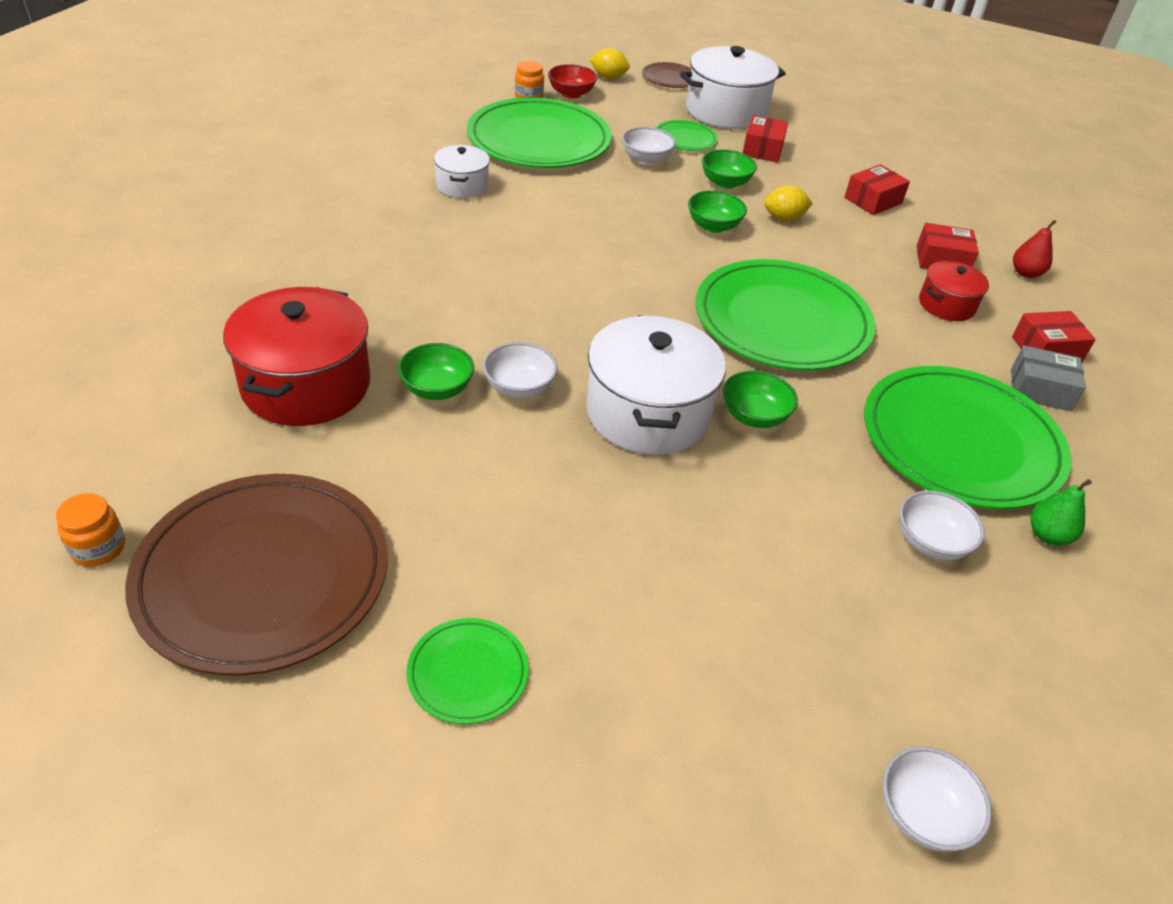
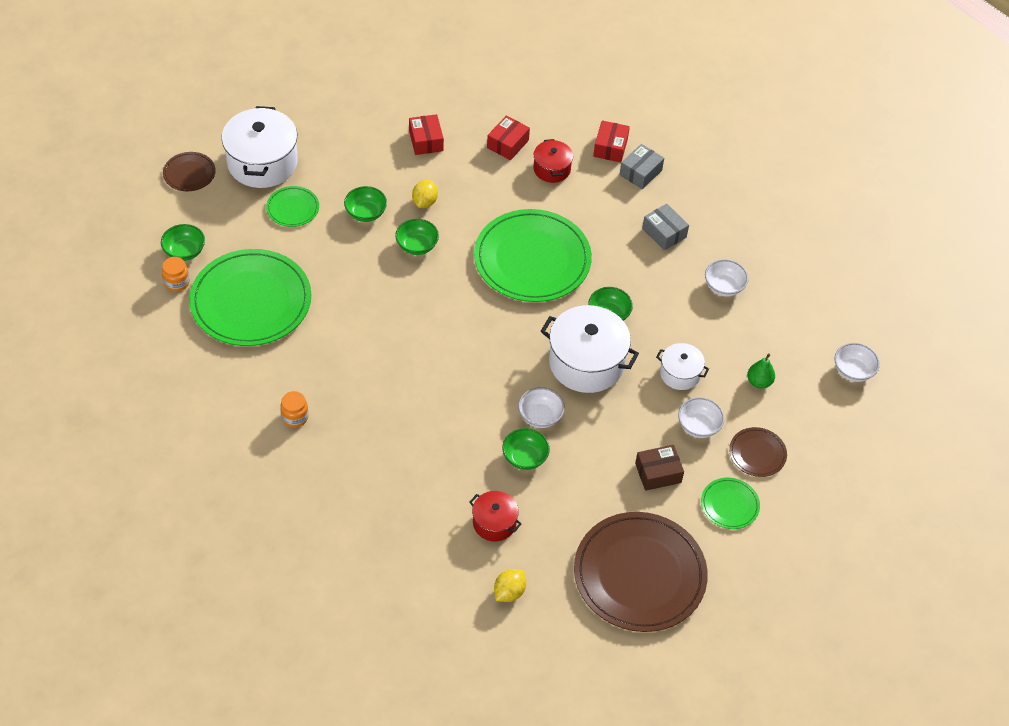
camera: 65 degrees left, 10 degrees up
orange jar [56,493,125,567] -> orange jar moved to [280,391,309,427]
red pot [223,287,370,426] -> red pot [469,491,521,542], size x0.54
white pot [434,145,490,198] -> white pot moved to [656,343,709,390]
red bowl [548,64,597,99] -> green bowl [161,224,205,261]
yellow lemon [590,48,630,79] -> yellow lemon moved to [494,569,526,602]
white bowl [622,127,676,165] -> white bowl moved to [678,397,725,438]
red box [743,115,788,163] -> none
green plate [864,366,1071,509] -> grey box [642,204,689,250]
red pear [1013,220,1056,278] -> none
green pear [1030,479,1092,546] -> green pear moved to [747,353,775,389]
none -> brown box [635,445,684,491]
none -> brown plate [729,427,787,477]

